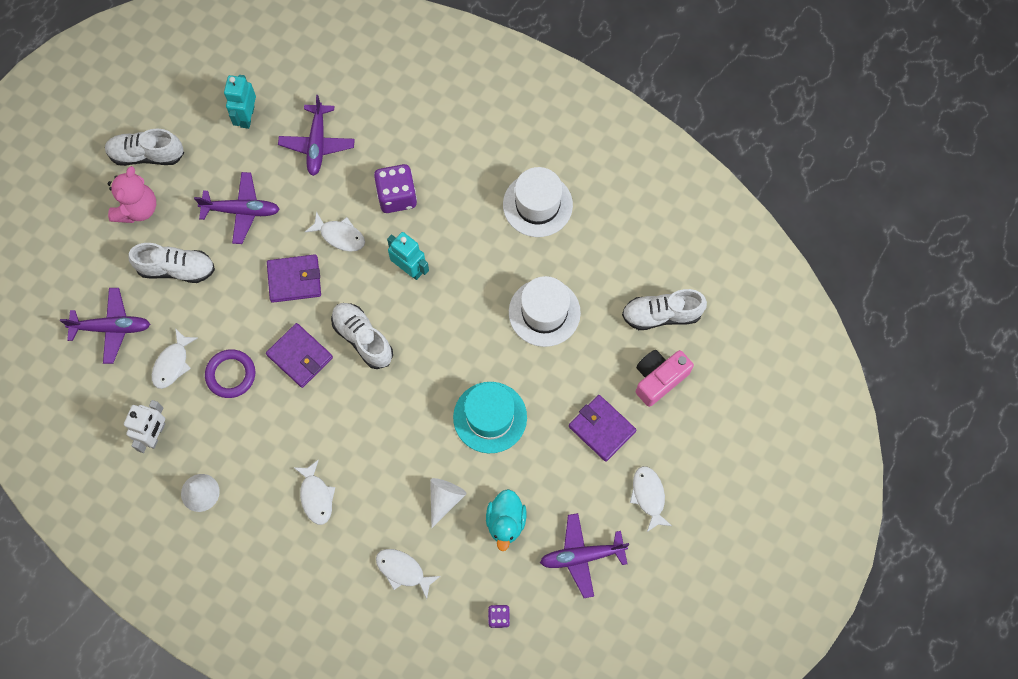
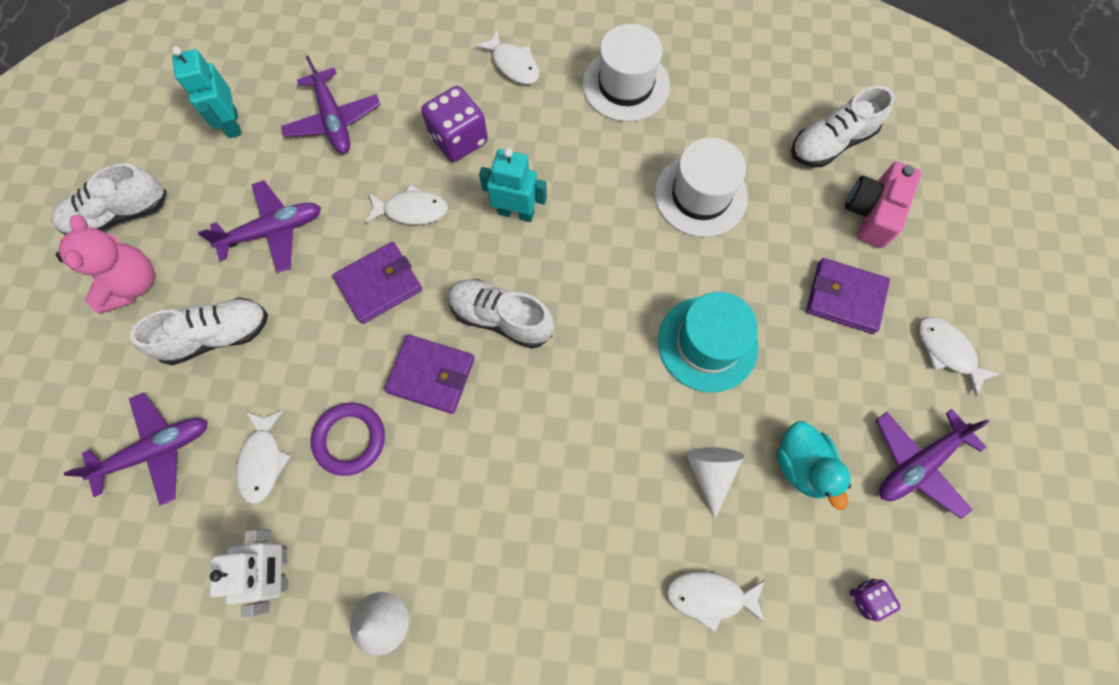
camera: 25 degrees left, 0 degrees up
white fish [293,459,335,525] -> white fish moved to [475,30,540,84]

